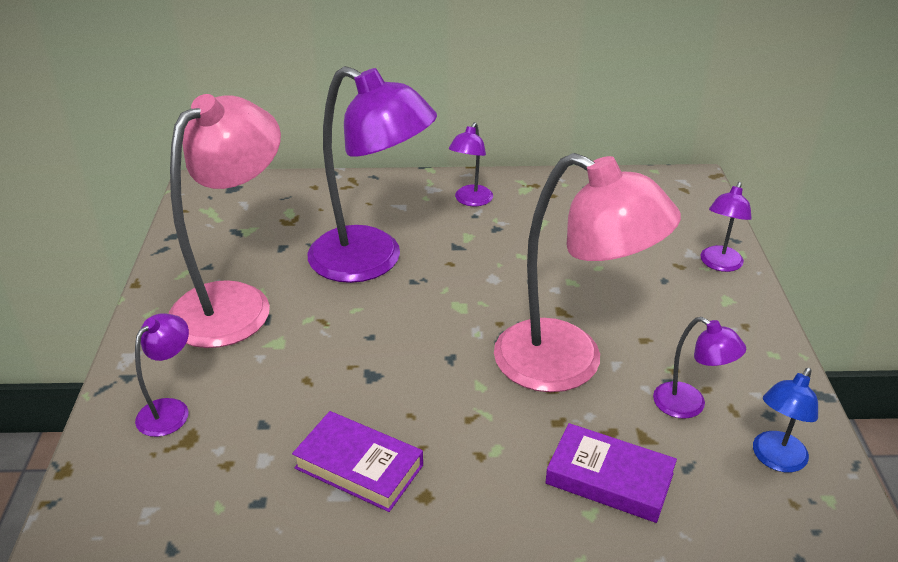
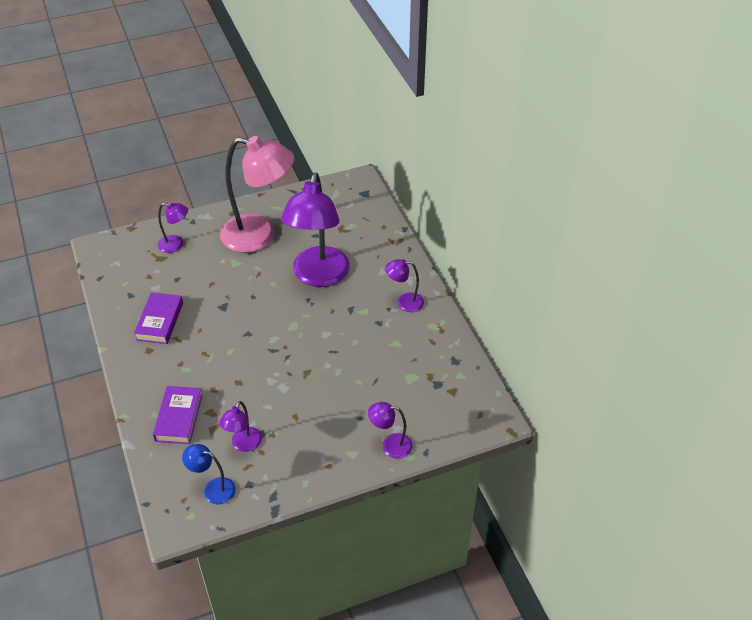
camera: 70 degrees right, 10 degrees up
pink lamp [494,153,681,392] -> none

